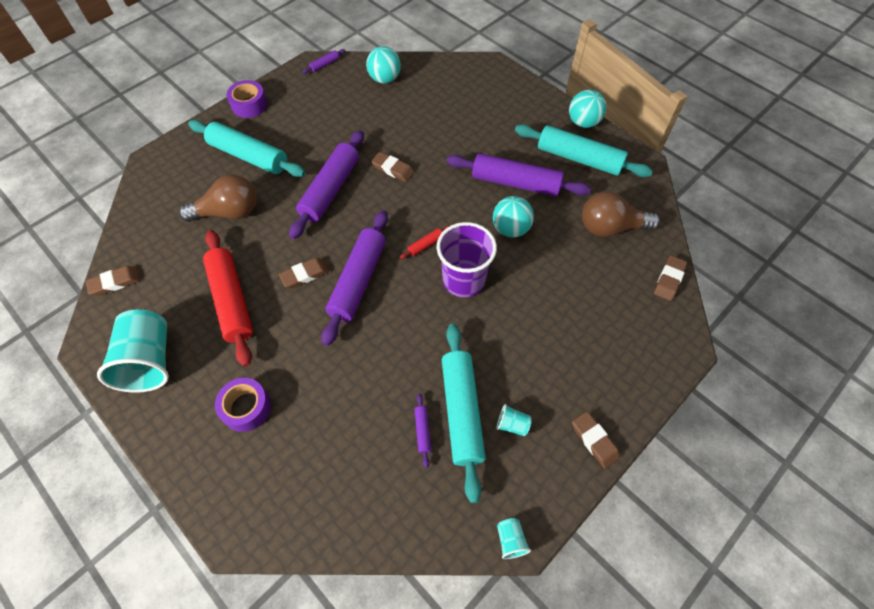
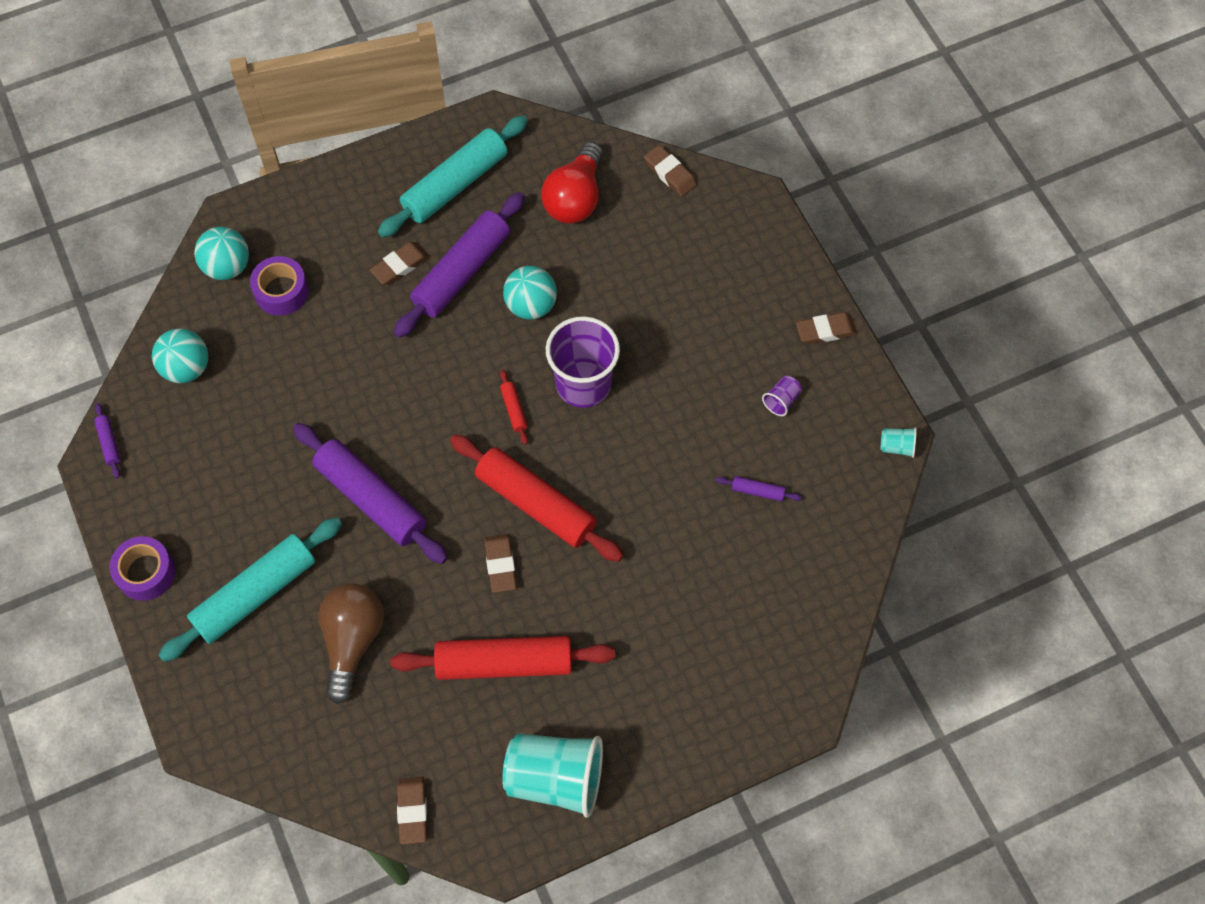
camera: 70 degrees left, 5 degrees up
purple tape [215,378,271,432] -> purple tape moved to [250,256,309,316]
purple rolling pin [322,210,388,346] -> red rolling pin [450,434,623,562]
brown eraser [371,152,414,182] -> brown eraser moved to [370,242,429,285]
turquoise rolling pin [442,324,486,503] -> none
turquoise cup [497,404,532,436] -> purple cup [762,376,802,416]
turquoise ball [569,90,606,128] -> turquoise ball moved to [194,227,249,280]
brown light bulb [582,191,660,237] -> red light bulb [541,142,603,224]

